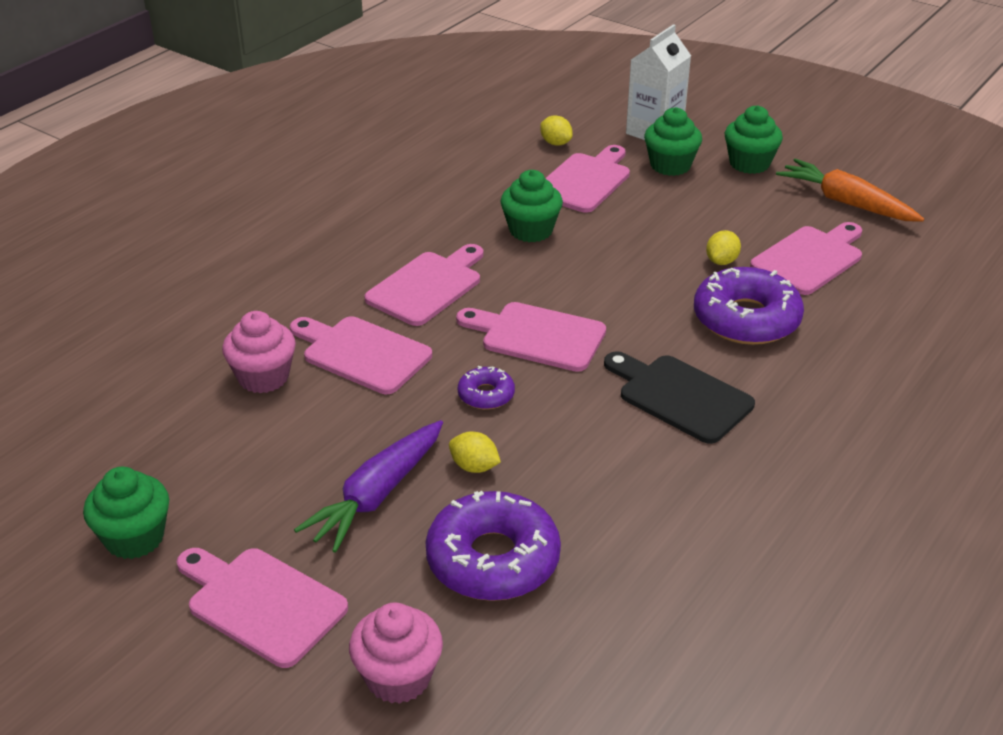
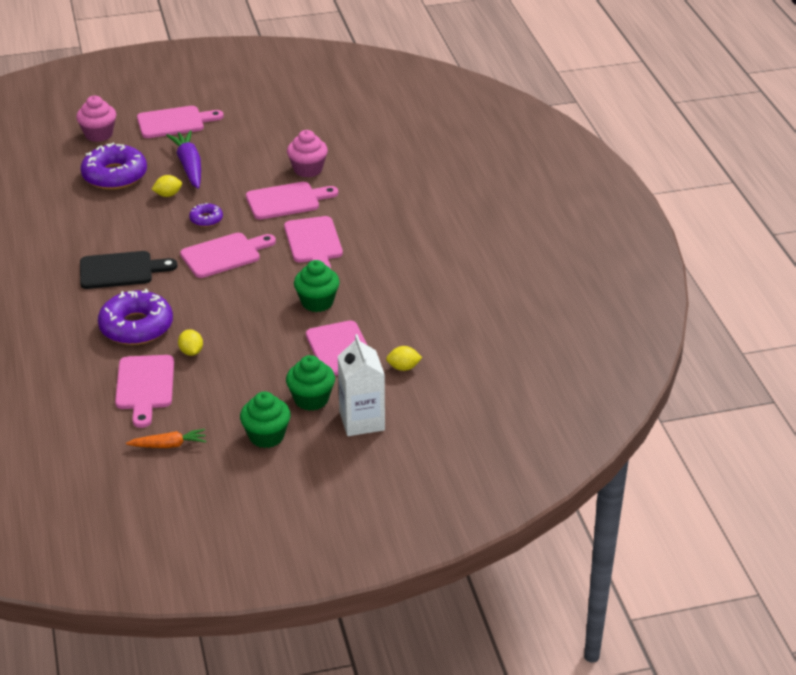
camera: 130 degrees right, 0 degrees up
green cupcake [83,467,169,559] -> none
orange carrot [776,158,924,222] -> orange carrot [126,429,206,448], size x0.61

